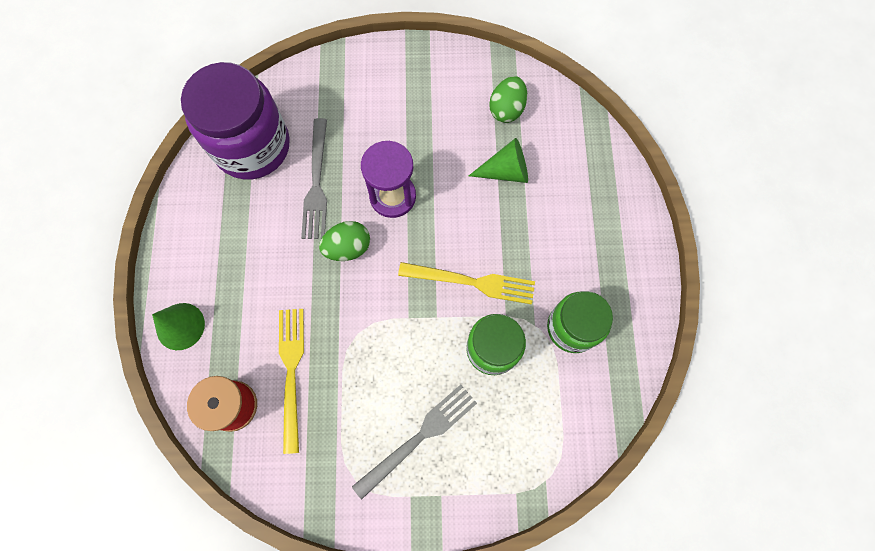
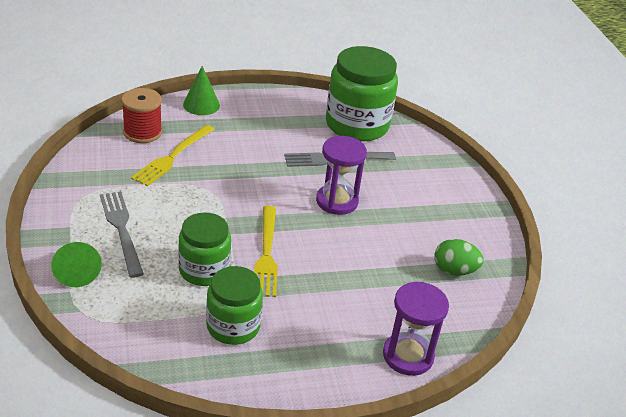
camera: 75 degrees right, 35 degrees down
purple jar [181,62,290,179] -> green jar [326,46,398,142]
yellow fork [279,309,304,454] -> yellow fork turned 135 degrees clockwise [131,125,215,187]
green egg [319,221,370,261] -> none
grey fork [352,384,477,499] -> grey fork turned 150 degrees counterclockwise [100,191,144,278]
green cone [469,138,528,183] -> green cone moved to [51,242,102,287]
none -> purple hourglass [383,282,449,376]

